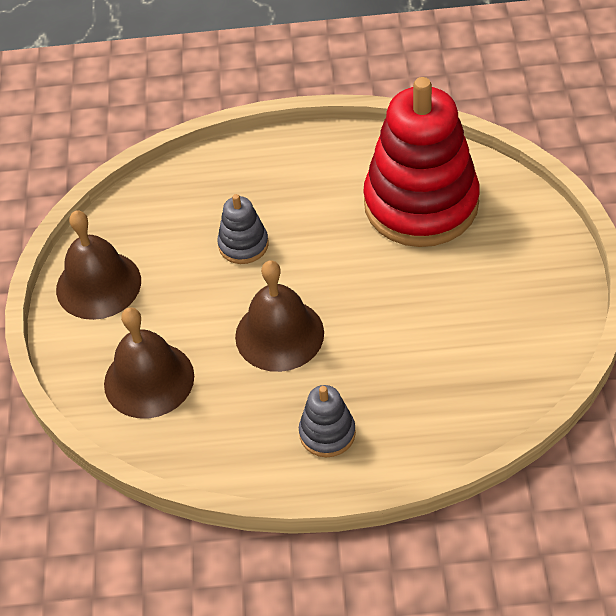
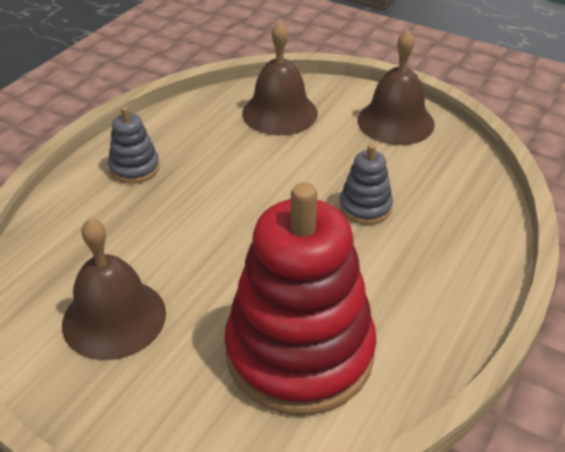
camera: 120 degrees right, 10 degrees down
brown bell [235,260,324,372] -> brown bell moved to [62,218,166,360]

